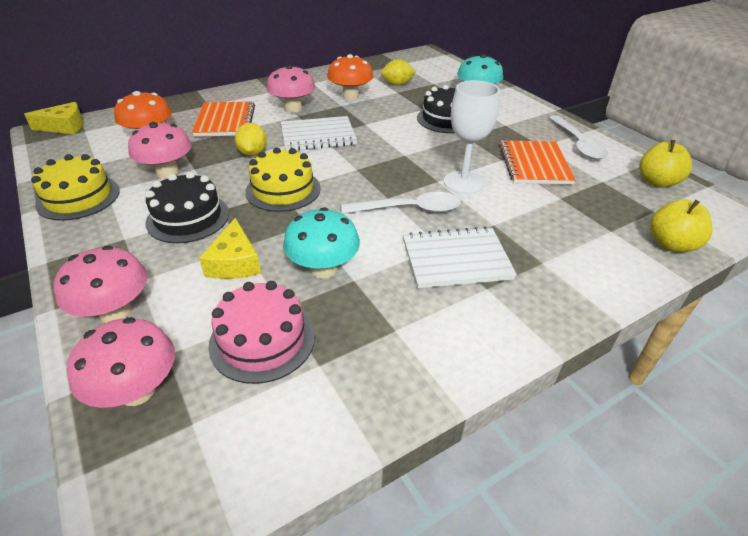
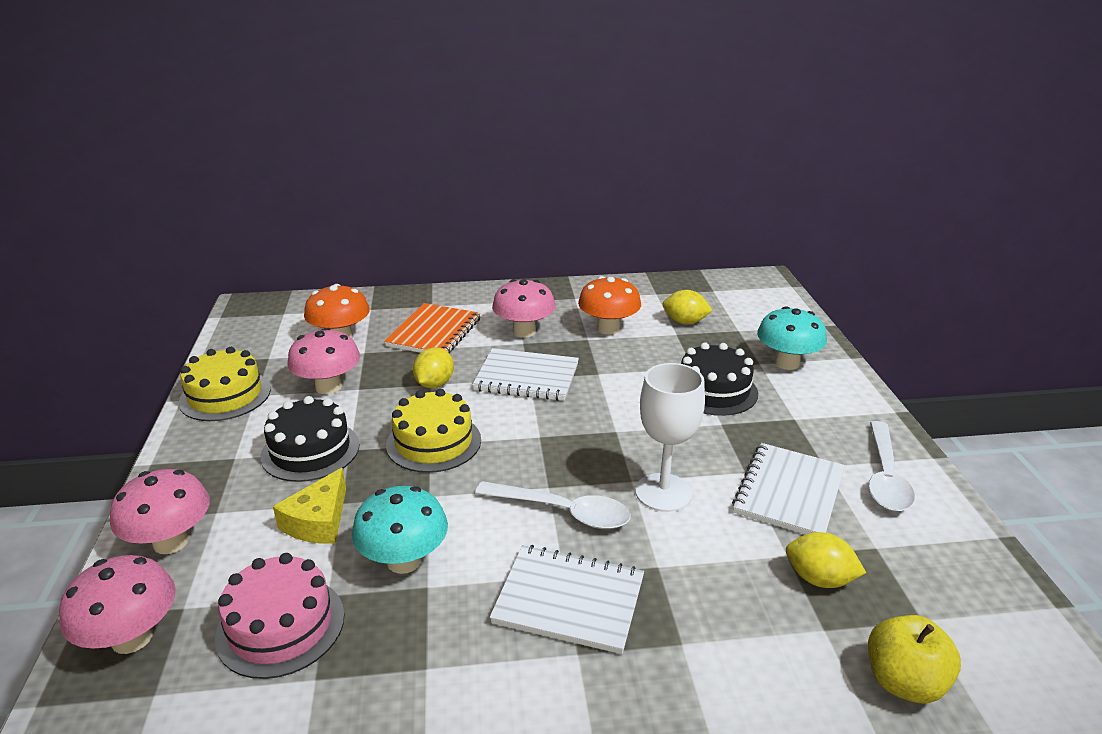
camera: 25 degrees right, 10 degrees down
yellow cheese [24,102,83,134] -> none
orange notebook [500,140,576,184] -> white notebook [732,443,845,534]
yellow apple [639,140,692,187] -> none
none -> yellow lemon [786,532,866,588]

